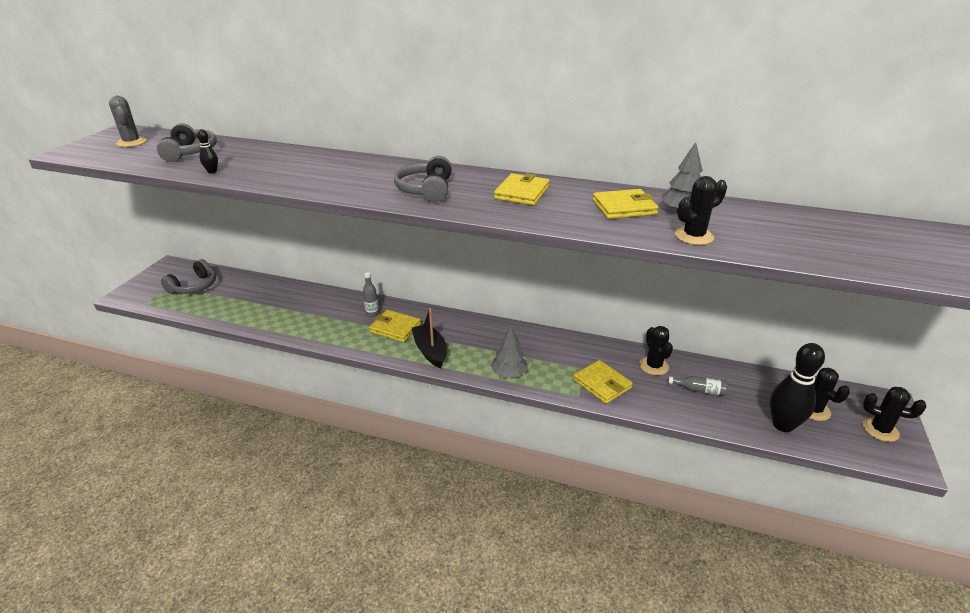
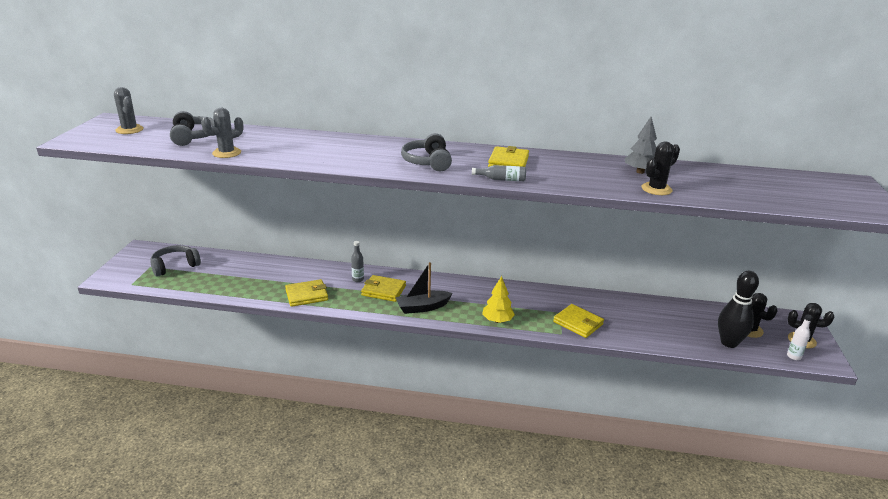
camera: 10 degrees left, 5 degrees down
grey headphones [161,259,216,294] -> grey headphones turned 150 degrees counterclockwise [150,245,201,277]
black bowling pin [197,129,218,173] -> grey cactus [201,108,244,158]
black boat [412,308,447,368] -> black boat turned 75 degrees counterclockwise [395,262,453,314]
grey tree [491,326,528,378] -> yellow tree [482,276,515,323]
yellow wallet [592,189,659,219] -> yellow wallet moved to [285,279,328,307]
black cactus [639,326,673,375] -> none
grey bottle [668,376,728,396] -> grey bottle moved to [472,165,526,181]
none -> white bottle [787,314,813,360]

